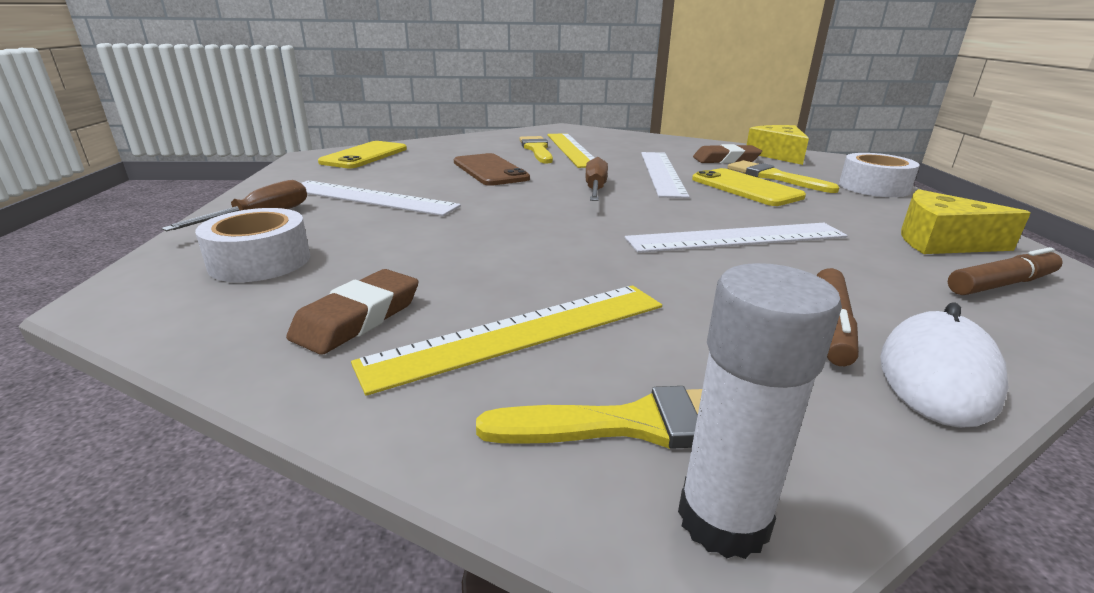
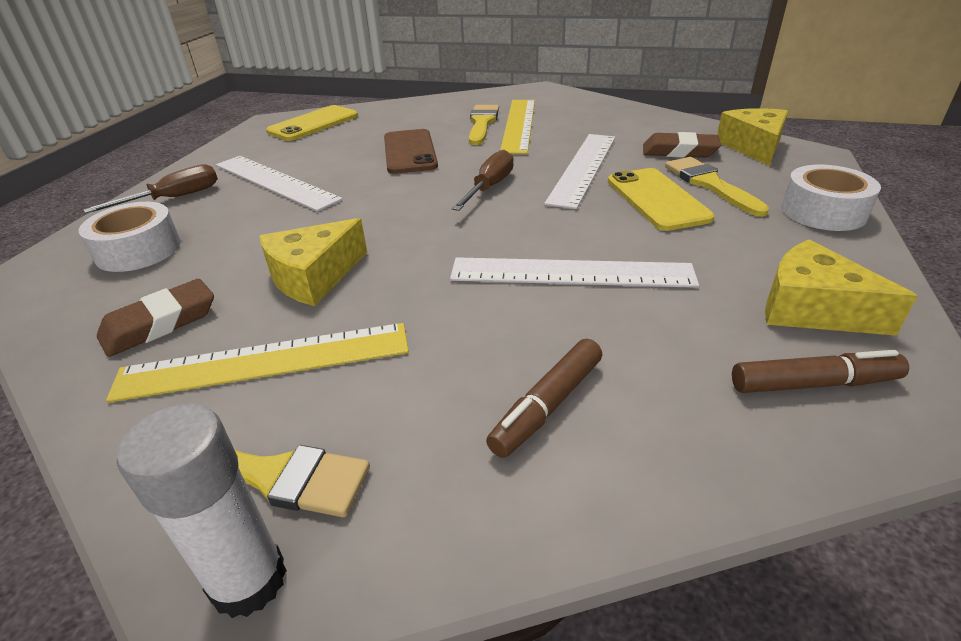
camera: 20 degrees right, 10 degrees up
white mouse [880,303,1009,428] -> none
none -> yellow cheese [259,218,367,306]

